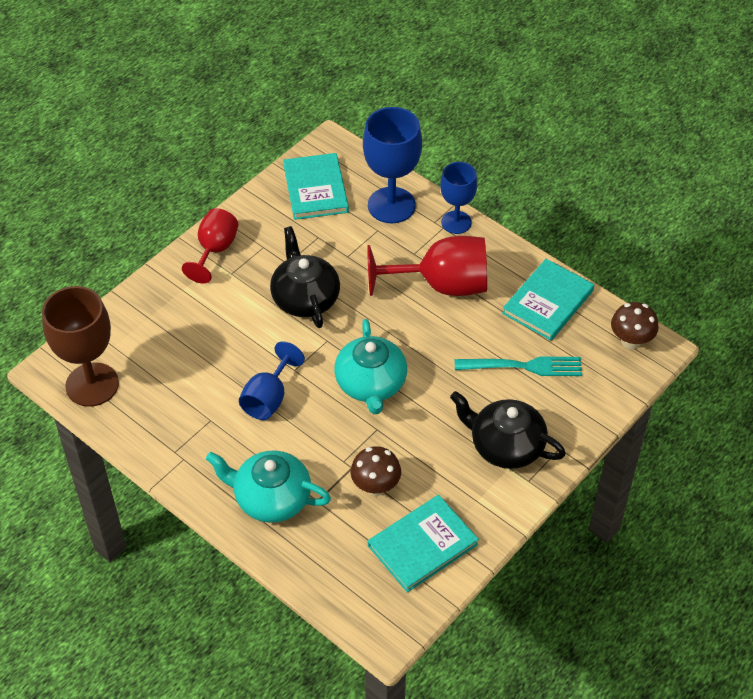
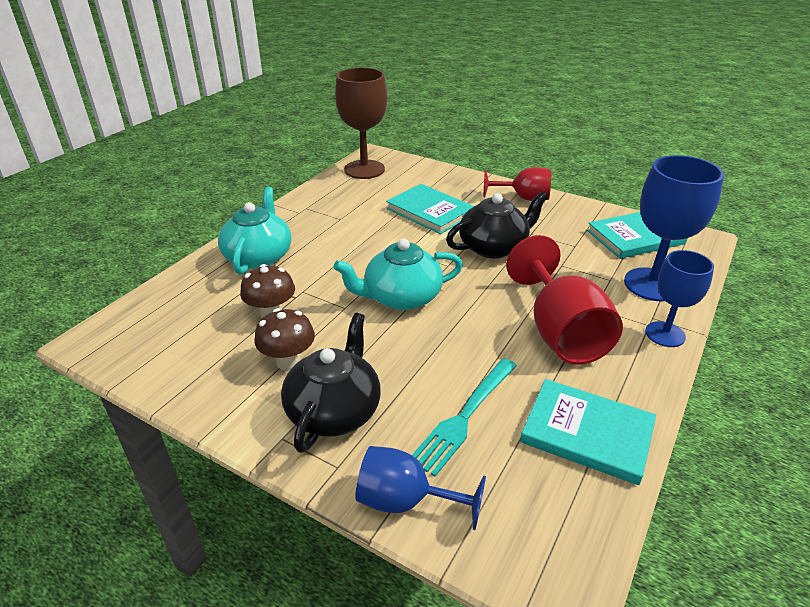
camera: 80 degrees right, 15 degrees down
blue goblet [239,341,305,420] -> blue goblet moved to [355,446,486,530]
turquoise book [368,495,479,593] -> turquoise book moved to [386,184,474,234]
turquoise fork [455,356,582,376] -> turquoise fork turned 45 degrees clockwise [412,358,517,477]
brown mushroom [611,302,659,349] -> brown mushroom moved to [255,308,315,371]

